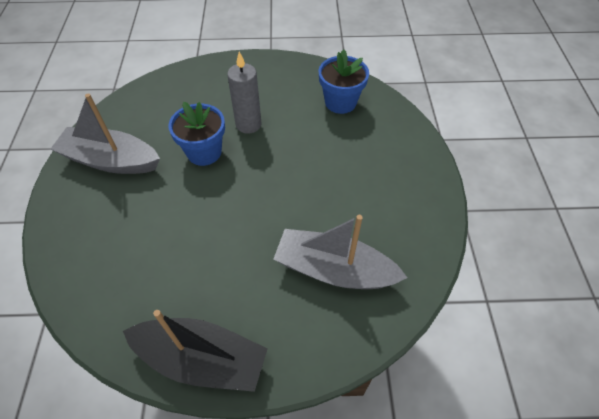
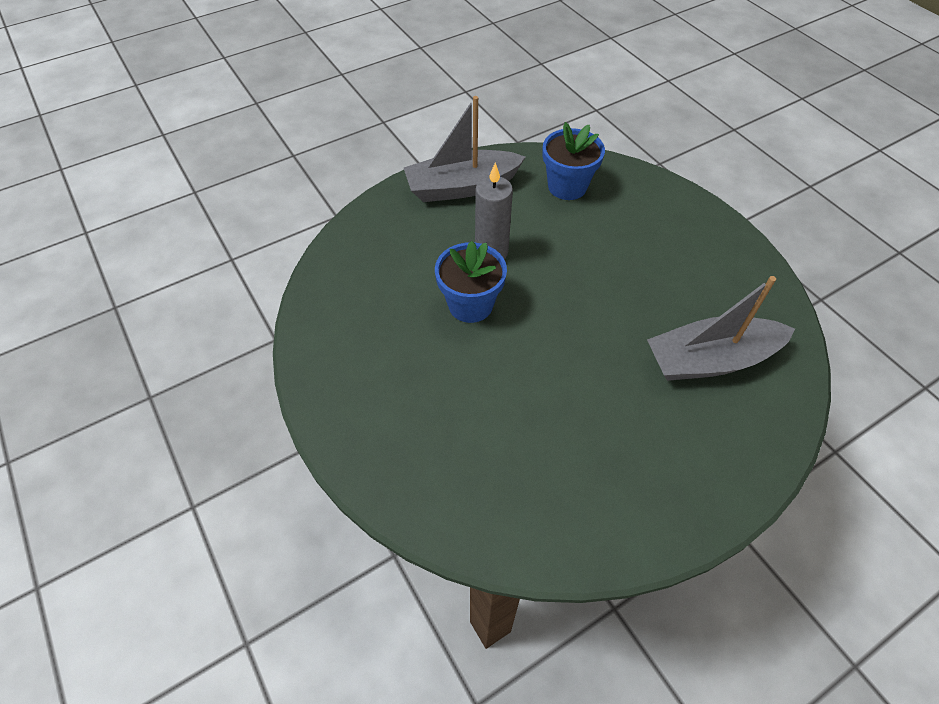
camera: 30 degrees left, 0 degrees up
grey boat [51,94,160,174] -> grey boat moved to [404,96,526,202]
black boat [123,310,268,392] -> none

